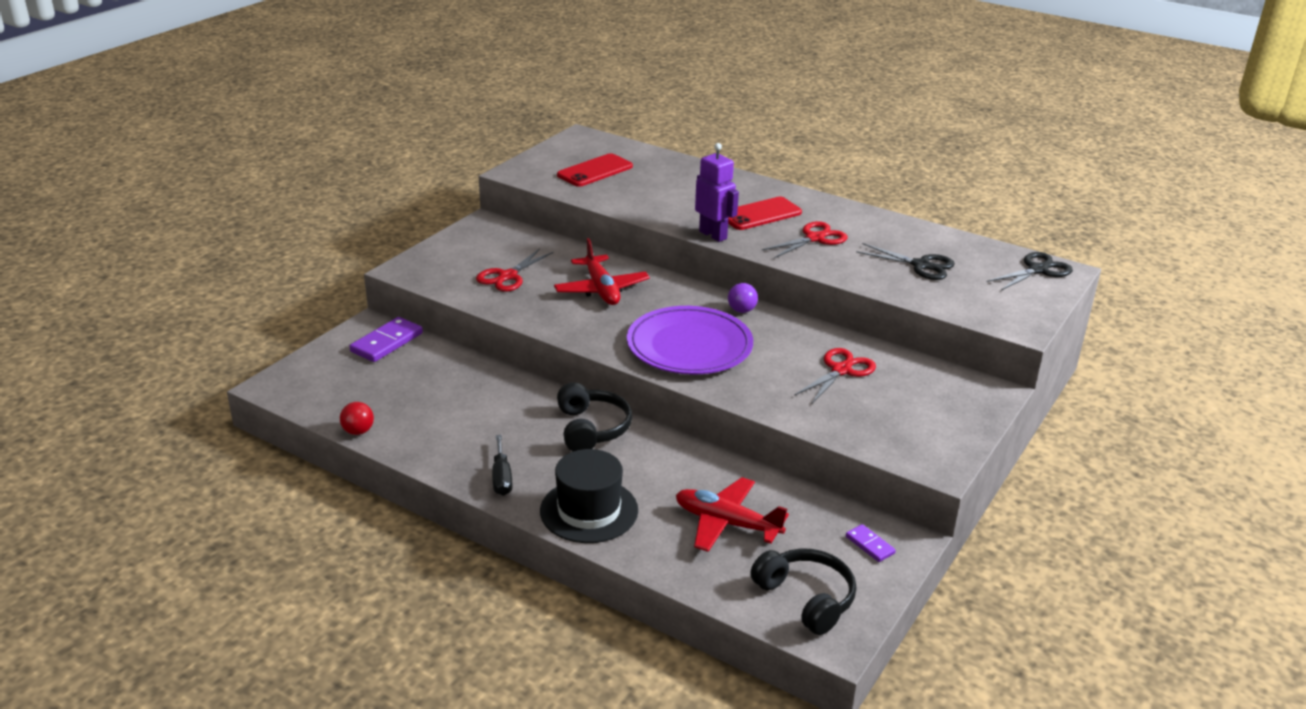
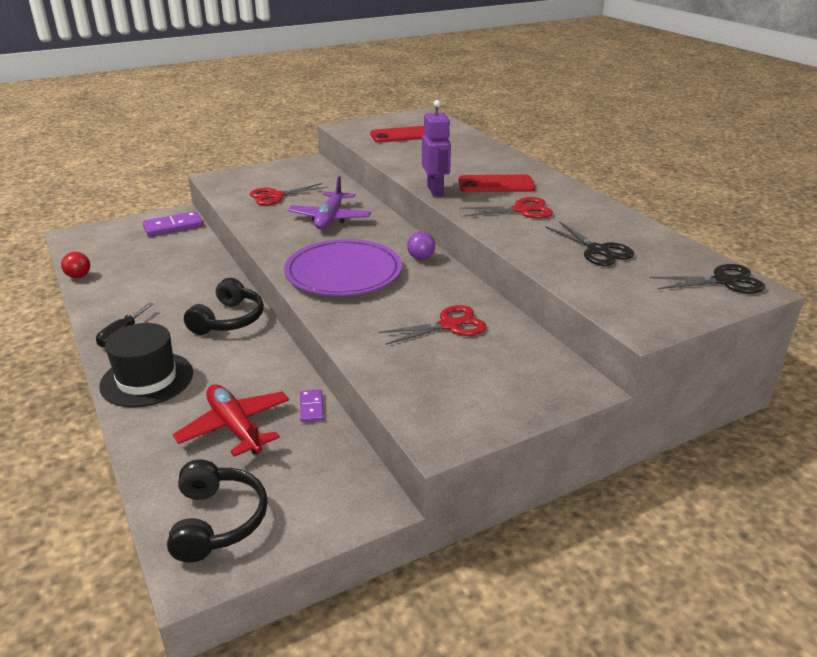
camera: 30 degrees right, 0 degrees up
red plane [554,238,650,305] -> purple plane [288,176,371,229]
purple domino [846,524,896,562] -> purple domino moved to [300,389,324,422]

